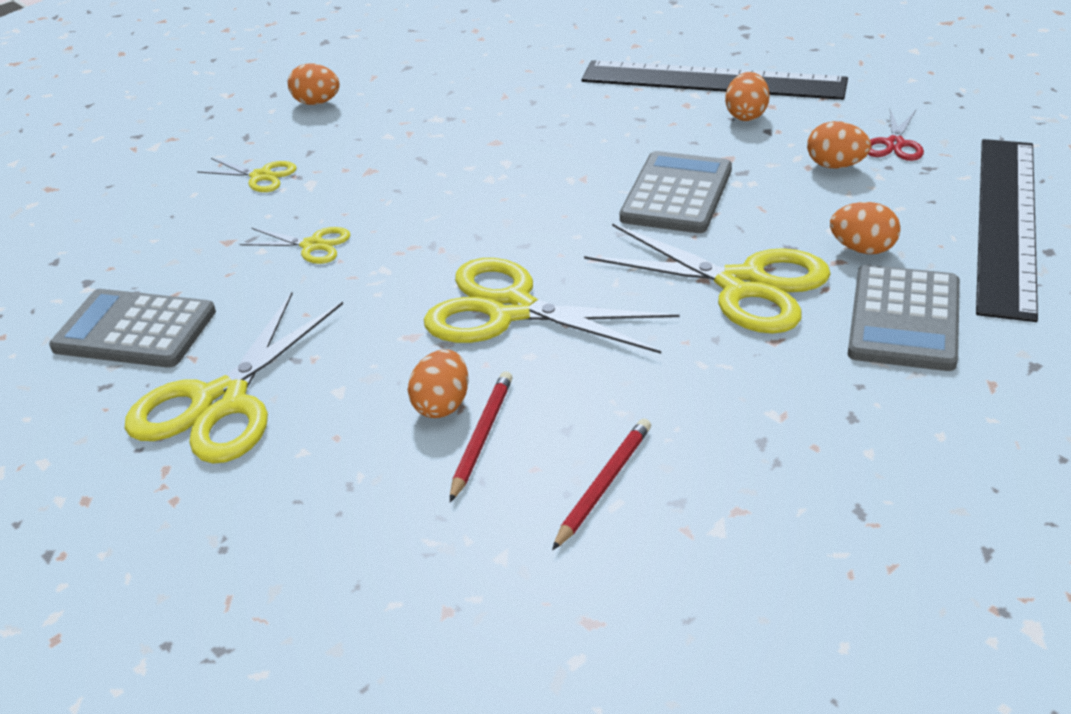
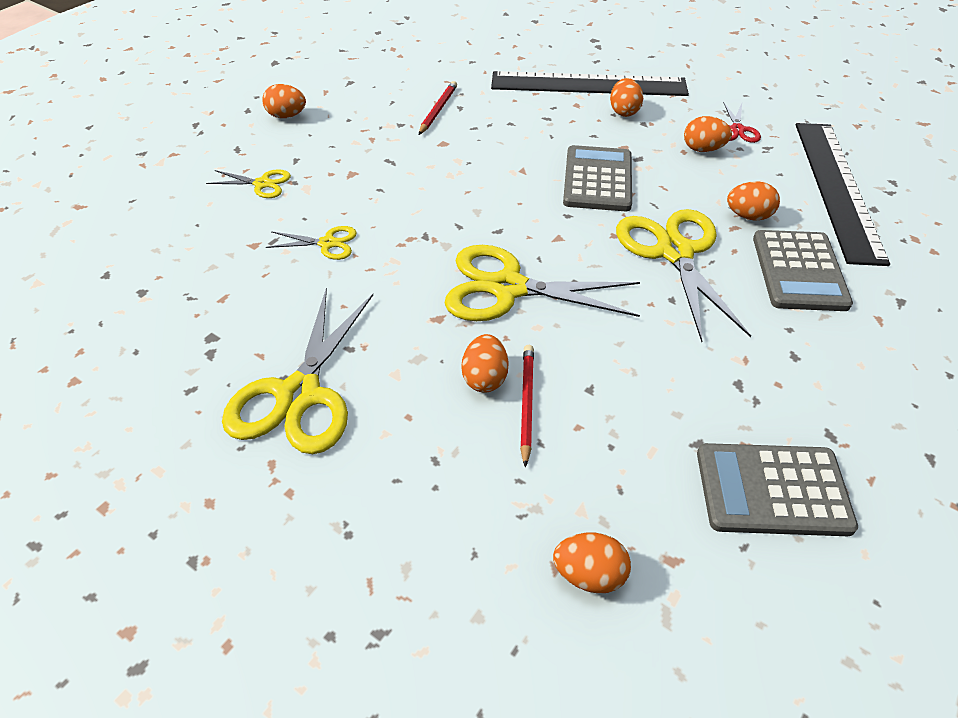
camera: 15 degrees left, 10 degrees up
grey calculator [49,289,216,368] -> grey calculator moved to [697,443,858,536]
red pencil [552,418,651,550] -> red pencil moved to [419,81,457,135]
yellow scissors [584,224,831,334] -> yellow scissors turned 120 degrees counterclockwise [616,209,751,342]
none -> orange egg [553,533,631,594]

